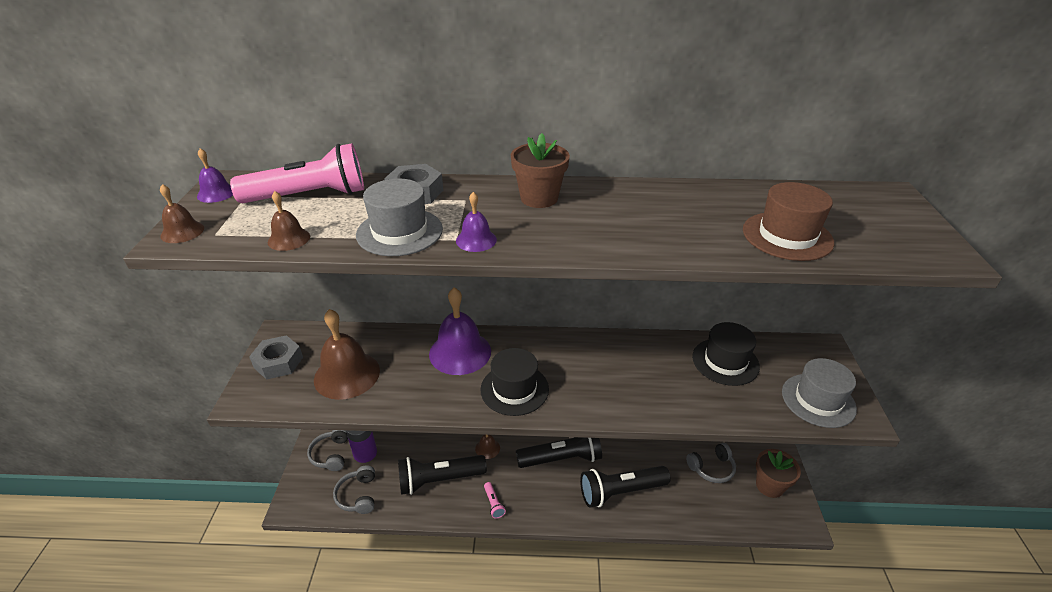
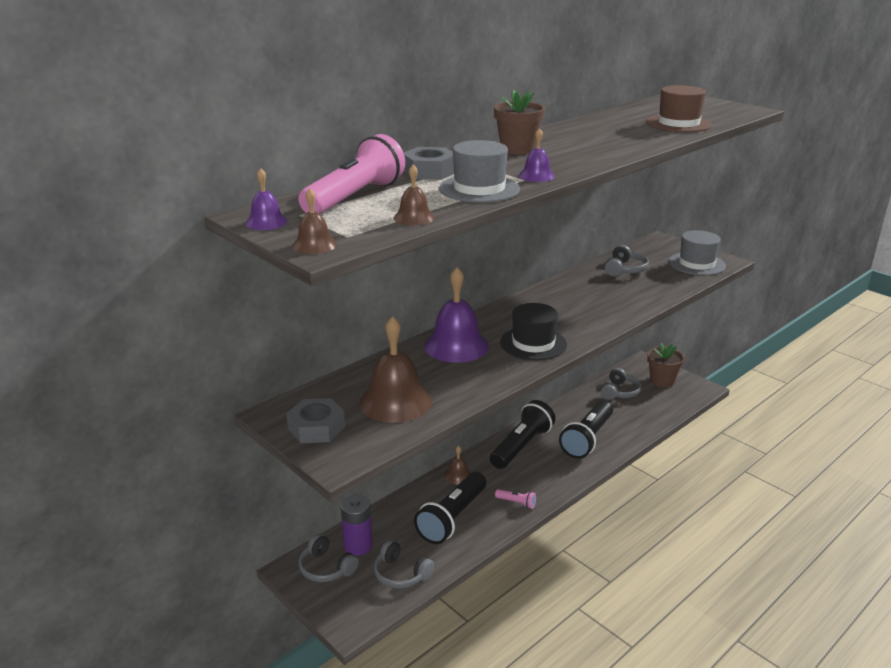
camera: 45 degrees left, 10 degrees down
black hat [692,322,760,386] -> grey headphones [605,245,649,276]

